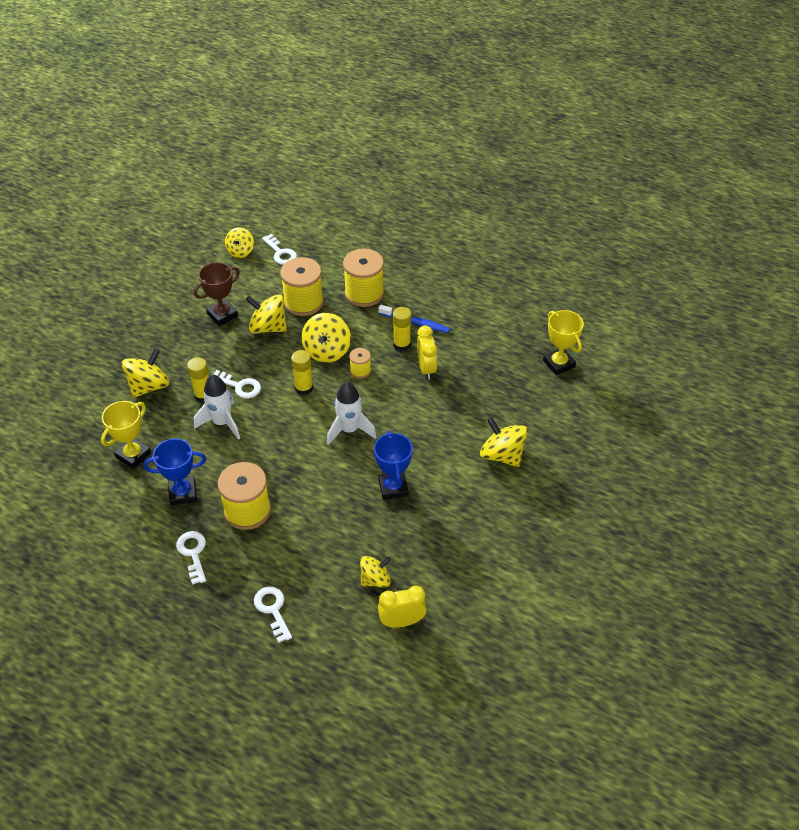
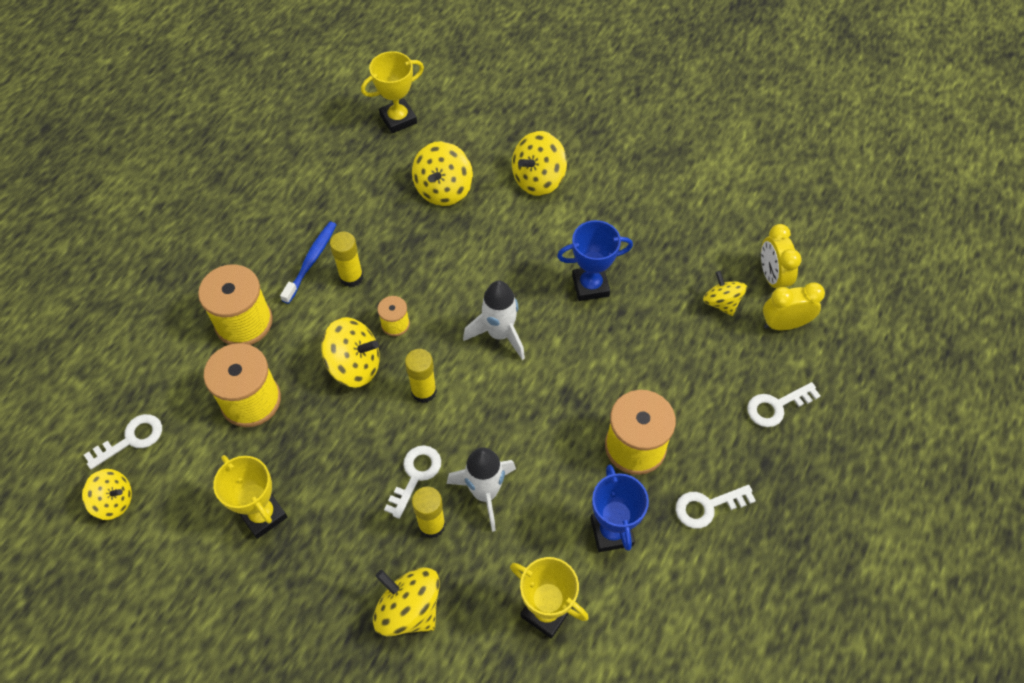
camera: 90 degrees left, 10 degrees up
brown trophy [194,262,240,326] -> yellow trophy [213,455,287,539]
yellow spinning top [246,294,287,334] -> yellow spinning top moved to [412,141,473,206]
yellow clock [417,325,437,379] -> yellow clock moved to [763,283,825,330]

